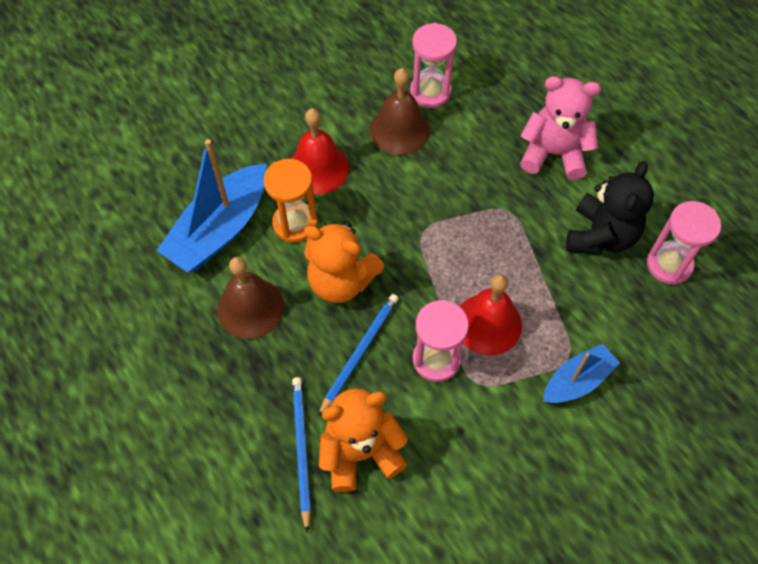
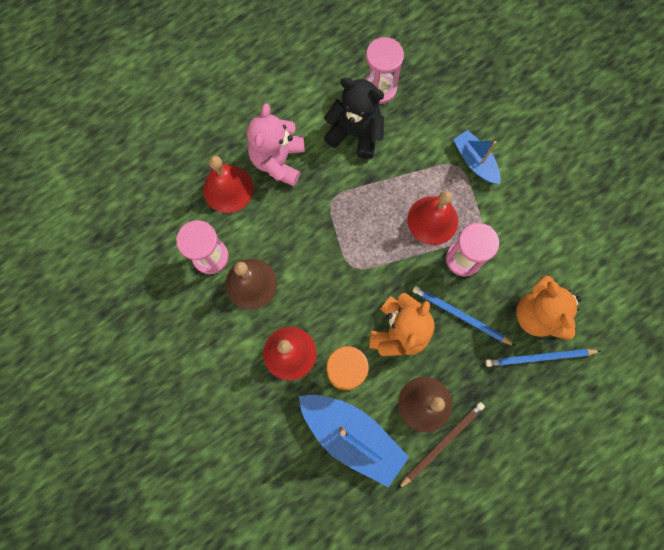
camera: 90 degrees left, 15 degrees up
none -> red bell [203,156,253,213]
none -> brown pencil [398,402,485,489]

